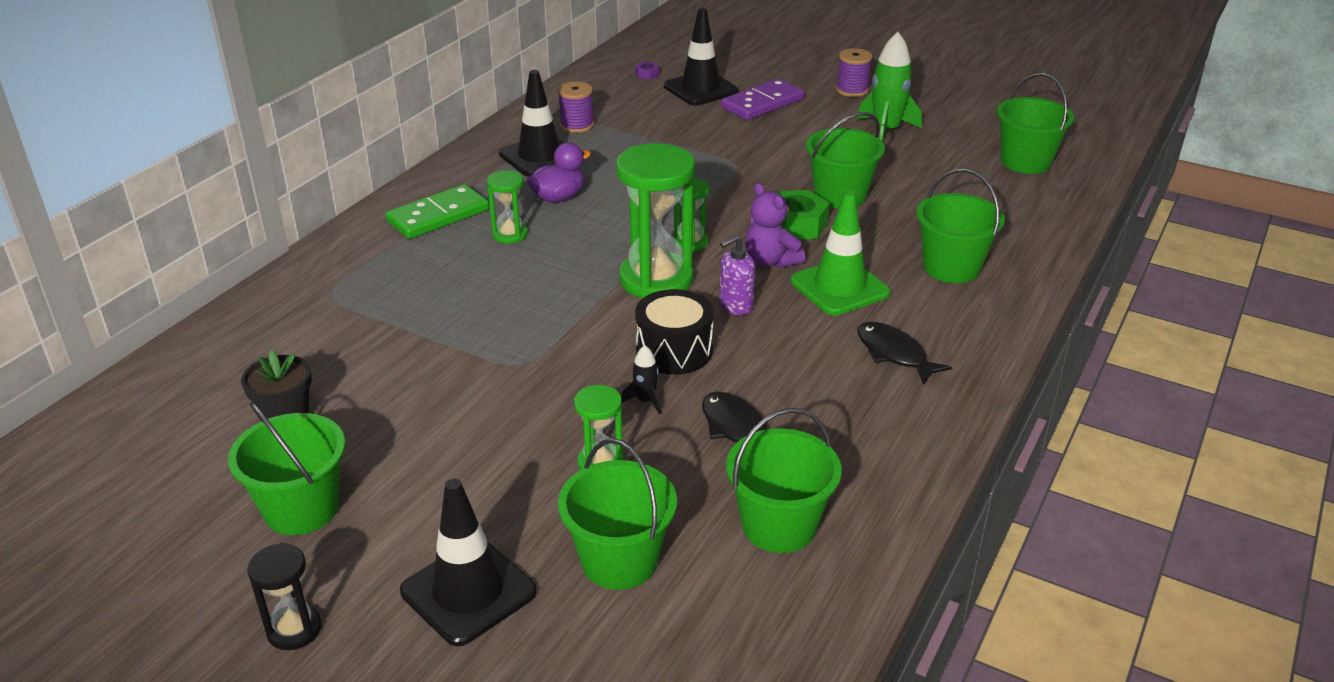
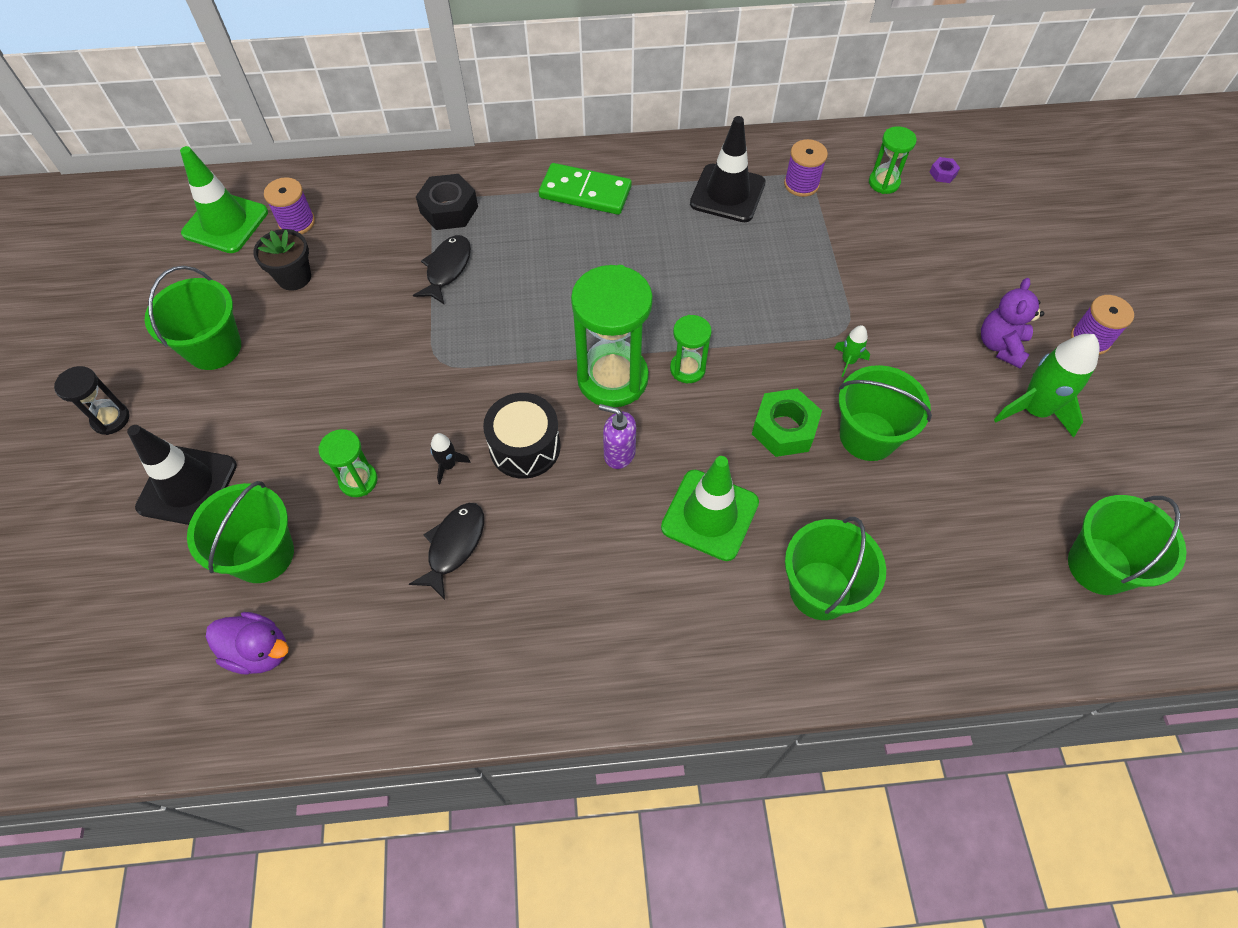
camera: 55 degrees right, 25 degrees up
green hourglass [487,170,528,244] -> green hourglass moved to [869,126,917,194]
purple duck [527,142,591,203] -> purple duck moved to [206,612,289,675]
black traffic cone [664,8,738,105] -> none
purple domino [721,79,805,120] -> none
green bucket [726,408,842,553] -> none
purple teddy bear [745,183,805,268] -> purple teddy bear moved to [981,278,1044,369]
black fish [857,322,952,385] -> black fish moved to [413,235,471,305]
none -> green traffic cone [180,146,268,253]
none -> purple spool [264,177,315,234]
none -> black nut [416,174,478,230]
none -> green rocket [834,325,870,377]

